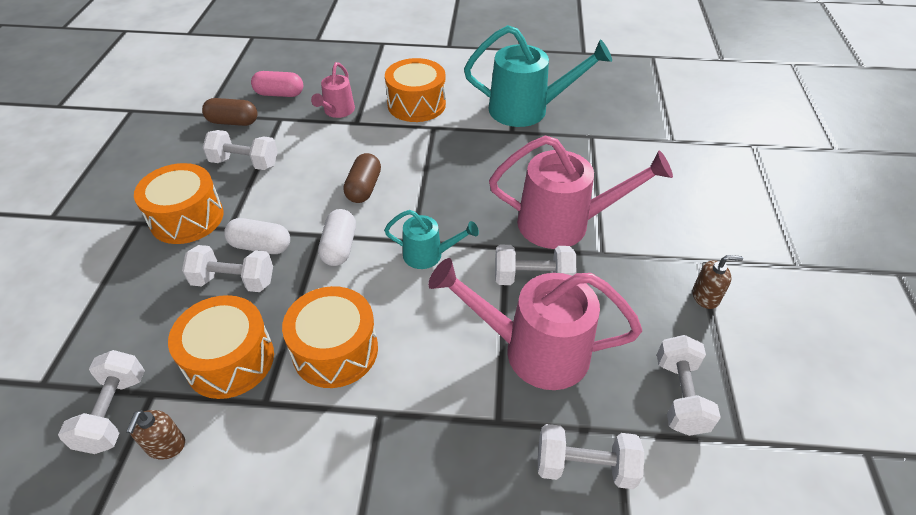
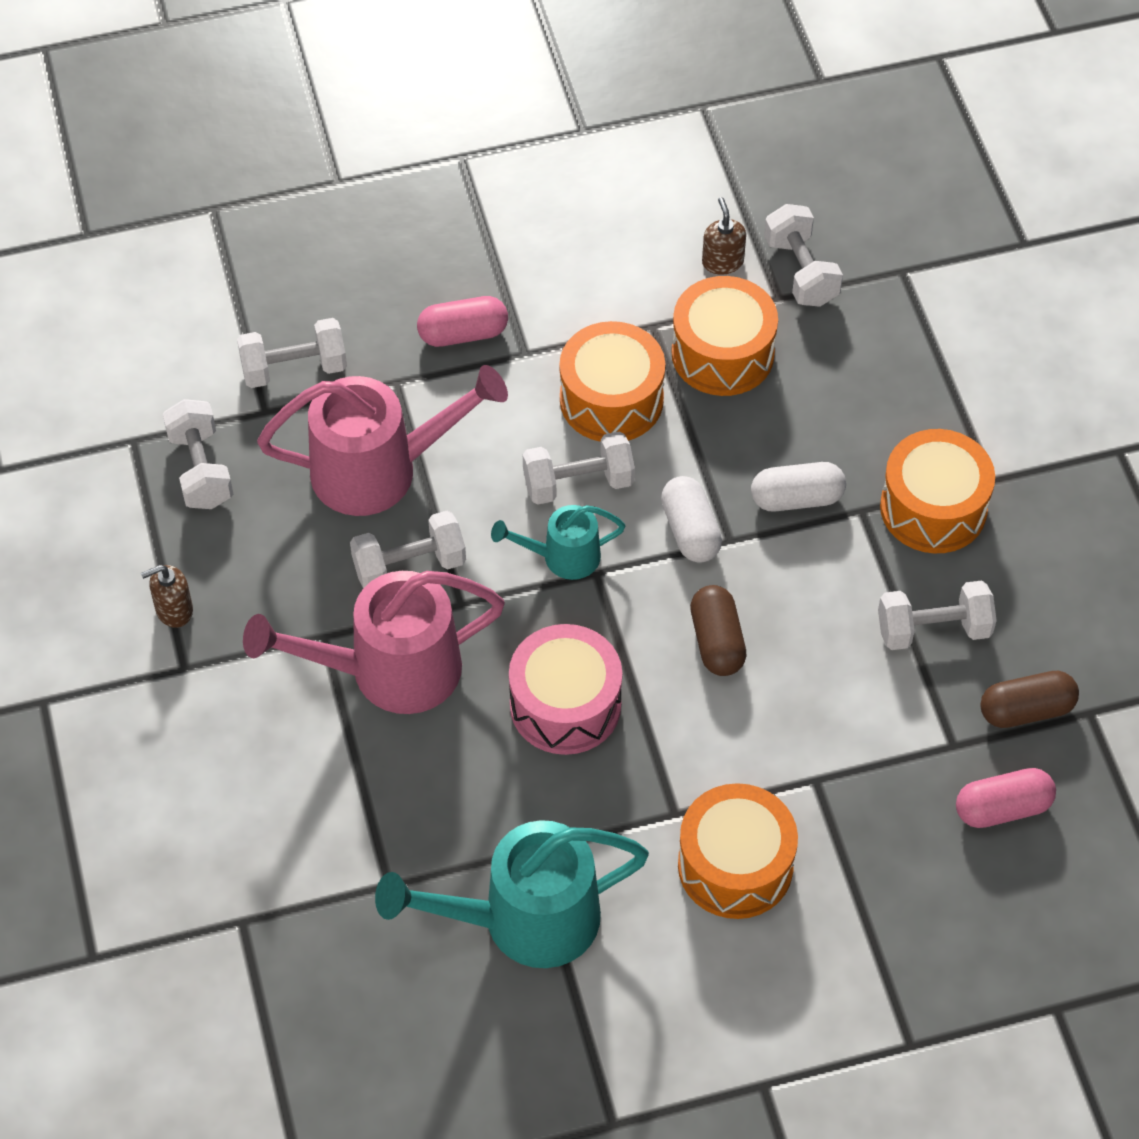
camera: 160 degrees right, 10 degrees up
white dumbbell [182,245,273,292] -> white dumbbell moved to [523,431,635,505]
pink watering can [311,62,355,118] -> none
none -> pink capsule [417,296,508,347]
none -> pink drum [509,624,622,755]

